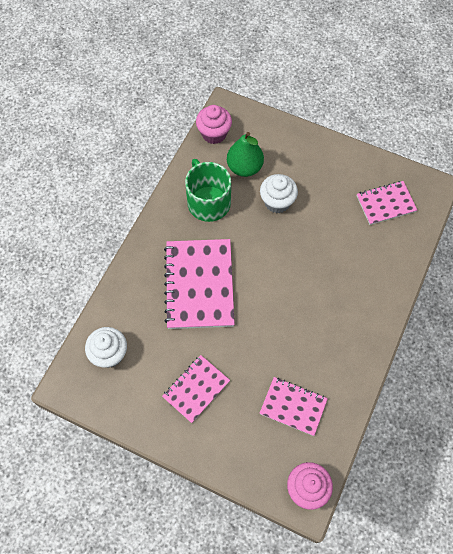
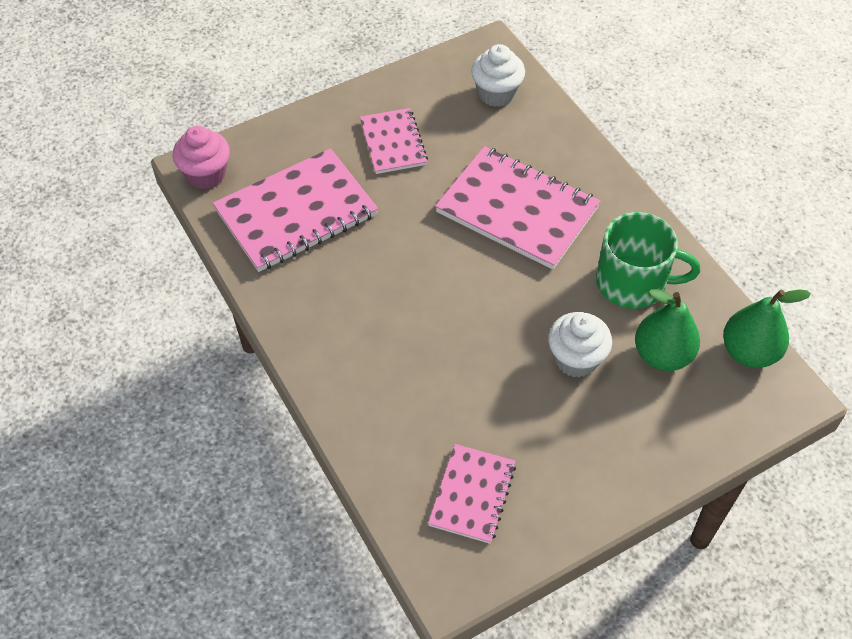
camera: 125 degrees right, 10 degrees down
pink cupcake [196,105,232,144] -> green pear [723,289,811,368]
pink notebook [259,377,328,436] -> pink notebook [213,148,378,272], size x1.74

